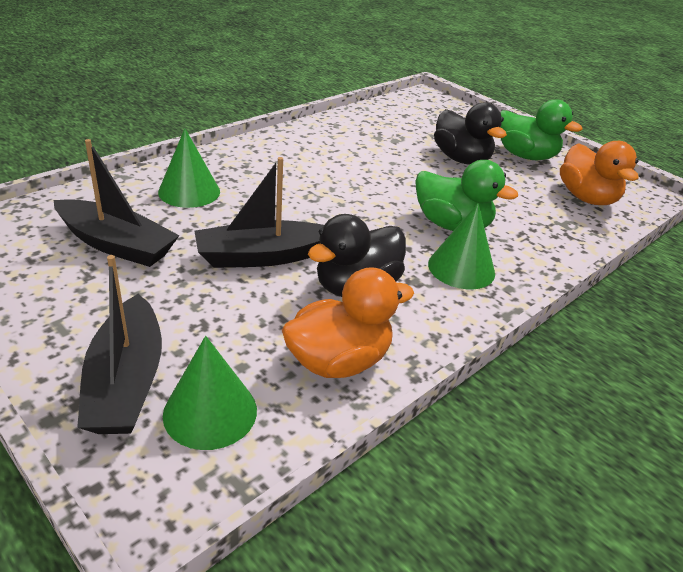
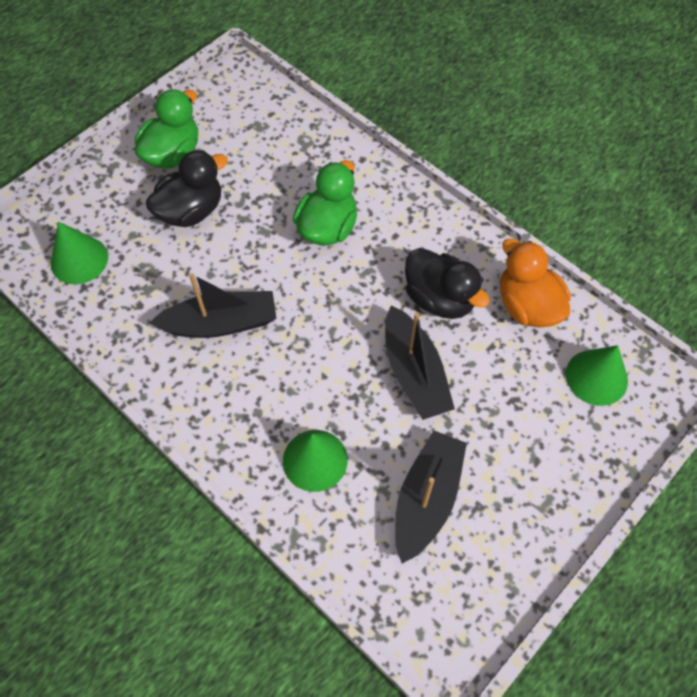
camera: 90 degrees left, 25 degrees up
black boat [77,255,162,434] -> black boat moved to [150,273,277,338]
green cone [428,203,495,289] -> green cone moved to [51,222,108,284]
orange duck [560,141,639,205] -> none

